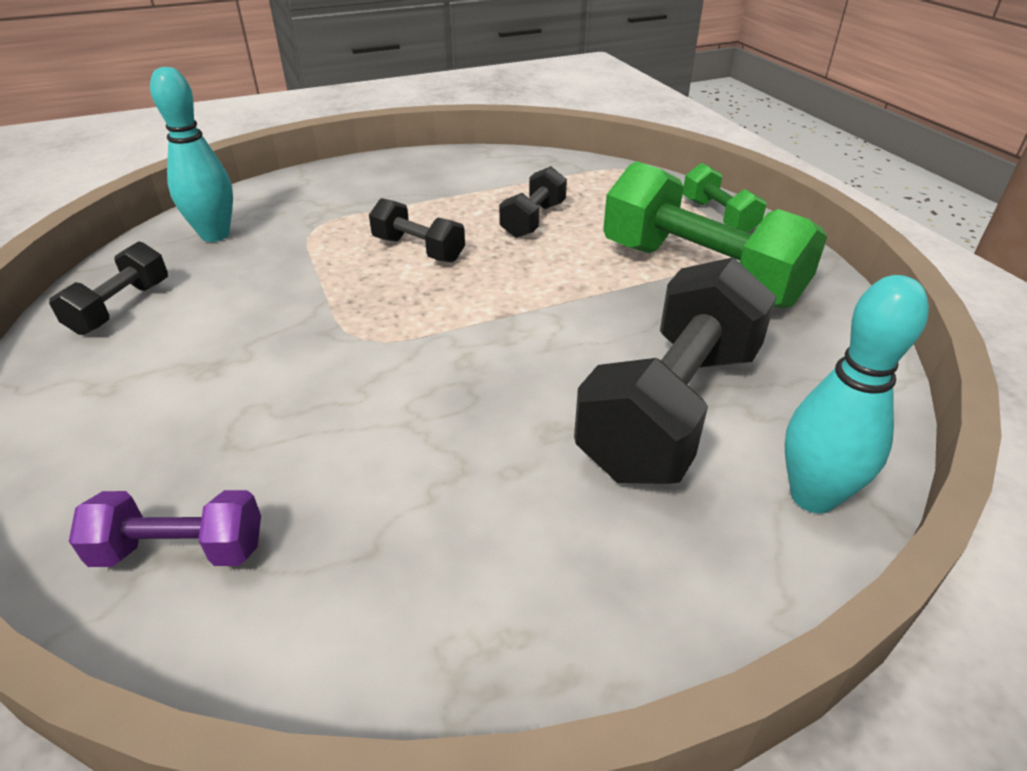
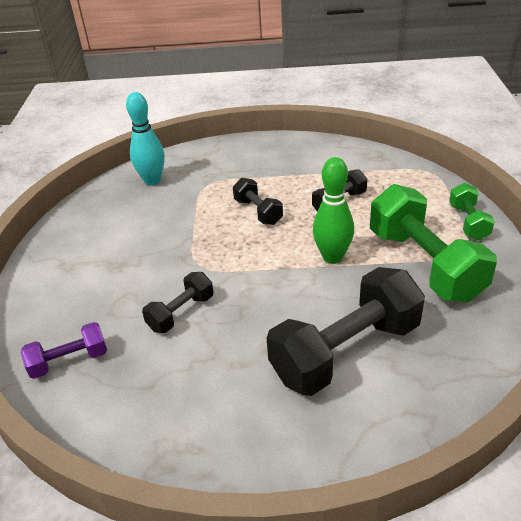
camera: 25 degrees right, 0 degrees up
black dumbbell [49,241,168,335] -> black dumbbell moved to [142,272,214,333]
purple dumbbell [69,490,261,567] -> purple dumbbell turned 45 degrees counterclockwise [21,322,107,379]
turquoise bowling pin [785,275,929,513] -> none
none -> green bowling pin [313,157,354,264]

